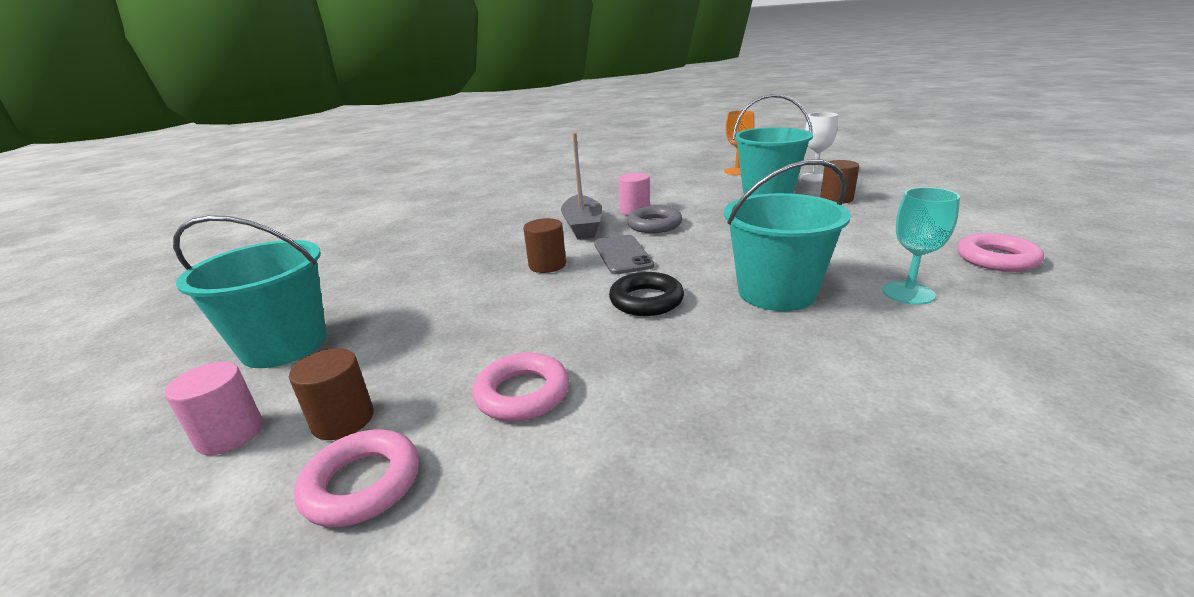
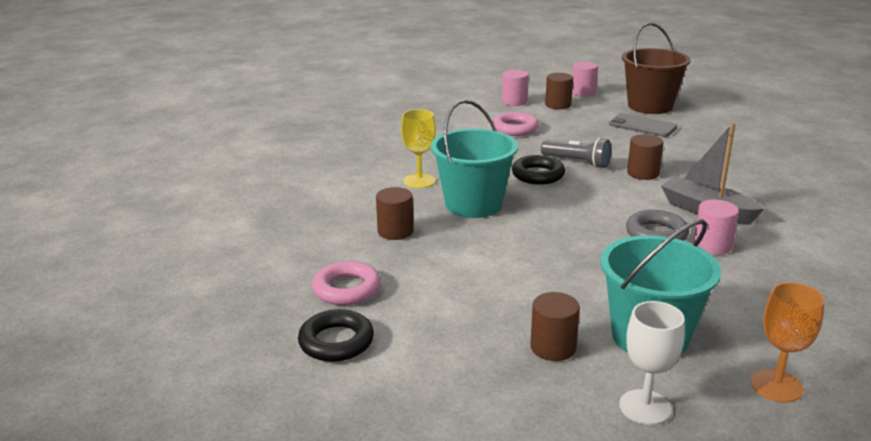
camera: 135 degrees right, 0 degrees up
turquoise bucket [173,215,327,368] -> brown bucket [622,23,691,114]
pink ring [294,429,419,527] -> pink cylinder [502,70,529,106]
grey phone [594,235,654,274] -> grey phone moved to [609,113,677,137]
turquoise goblet [882,187,960,305] -> brown cylinder [376,187,413,240]
none -> black ring [298,309,374,362]
none -> yellow goblet [401,109,436,188]
none -> grey flashlight [541,138,611,168]

